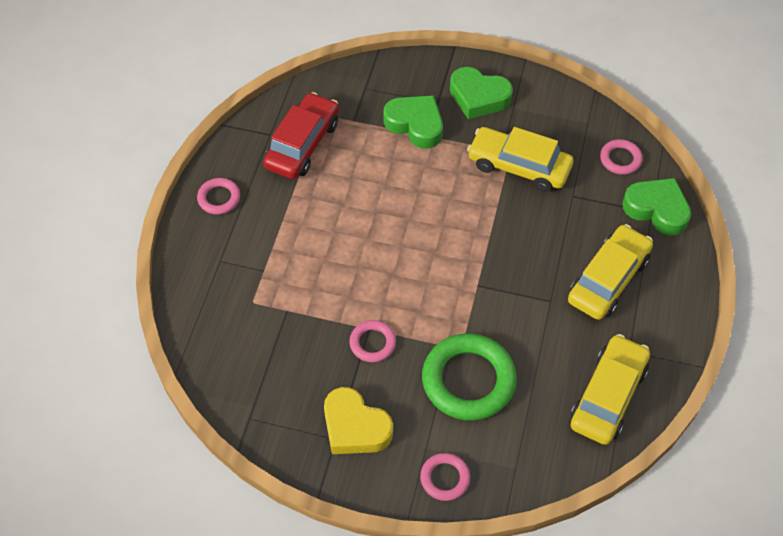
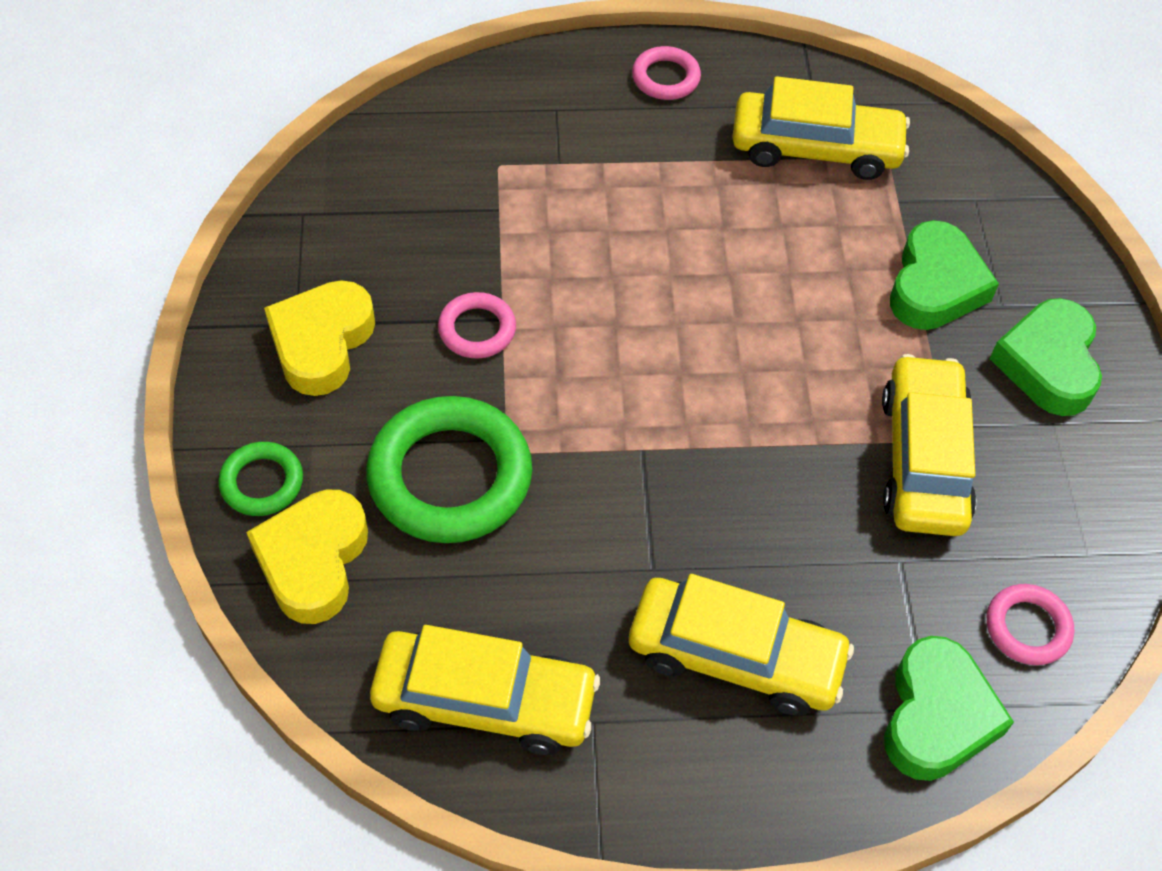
camera: 70 degrees right, 0 degrees up
red car [263,92,339,179] -> yellow car [732,76,910,180]
pink ring [420,453,470,501] -> green ring [218,442,303,516]
none -> yellow heart [246,489,368,624]

